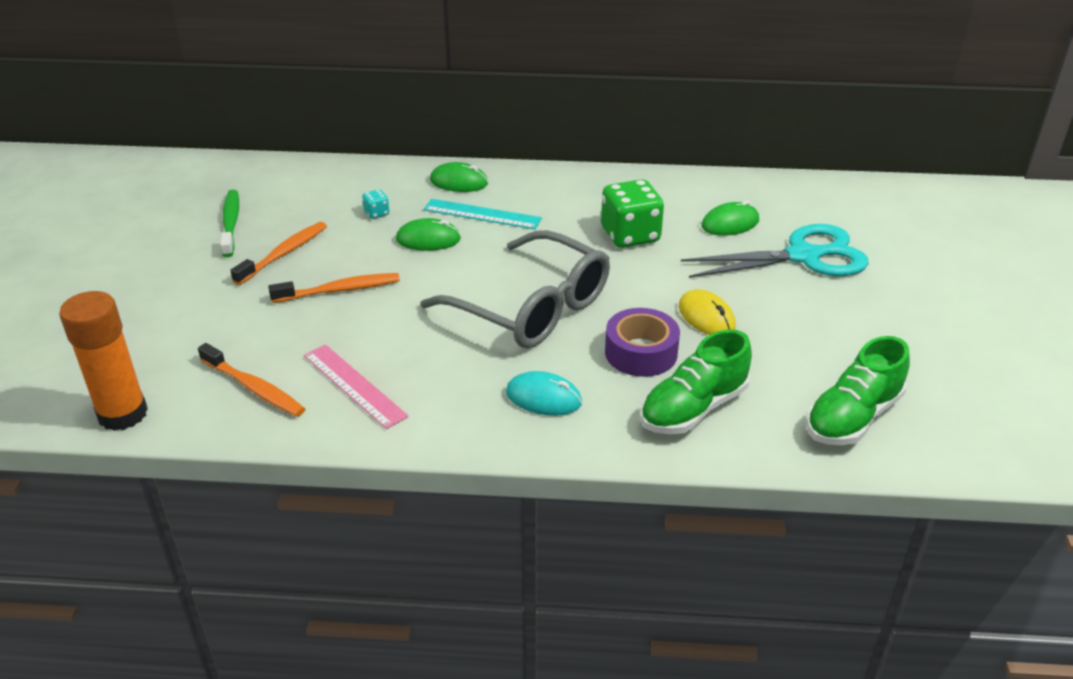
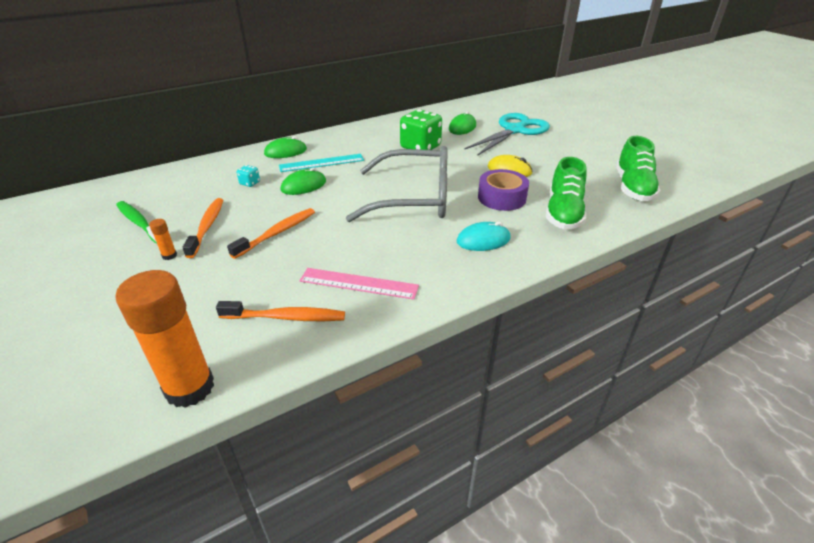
camera: 35 degrees left, 0 degrees up
none -> orange glue stick [149,219,177,260]

